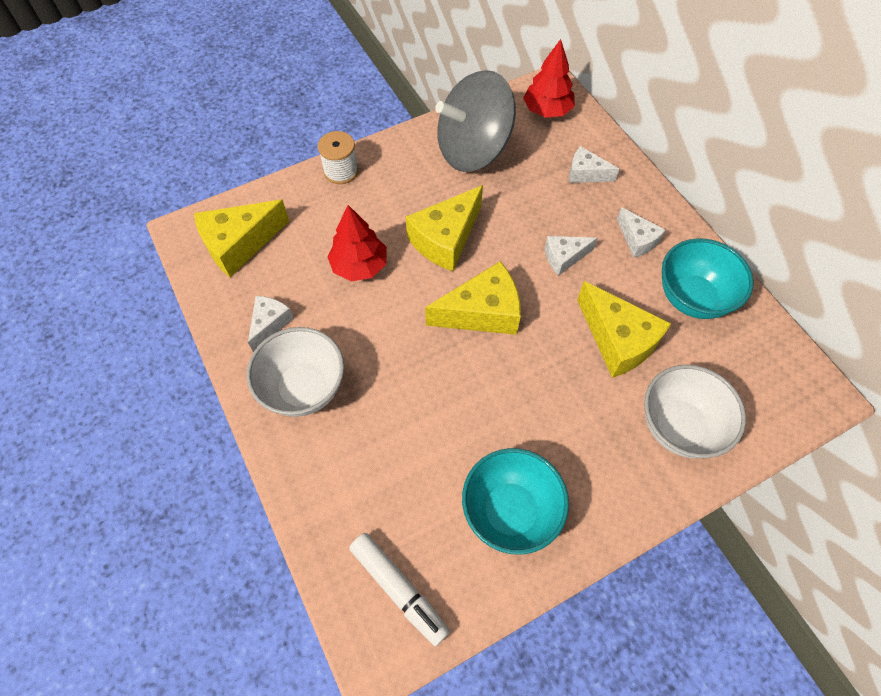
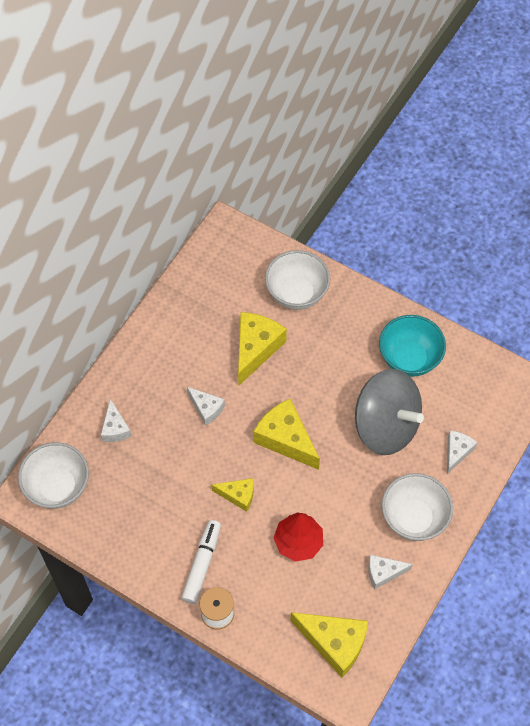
camera: 120 degrees left, 0 degrees up
white marker [349,533,450,646] -> white marker moved to [181,520,221,604]
yellow cheese [406,185,483,271] -> yellow cheese [212,478,254,512], size x0.57
grey spinning top [435,70,516,172] -> grey spinning top moved to [355,369,424,455]
red tree [523,39,575,118] -> white bowl [18,442,89,509]
white cheese [617,207,665,258] -> white cheese moved to [447,431,477,474]
turquoise bowl [662,238,754,319] -> none

